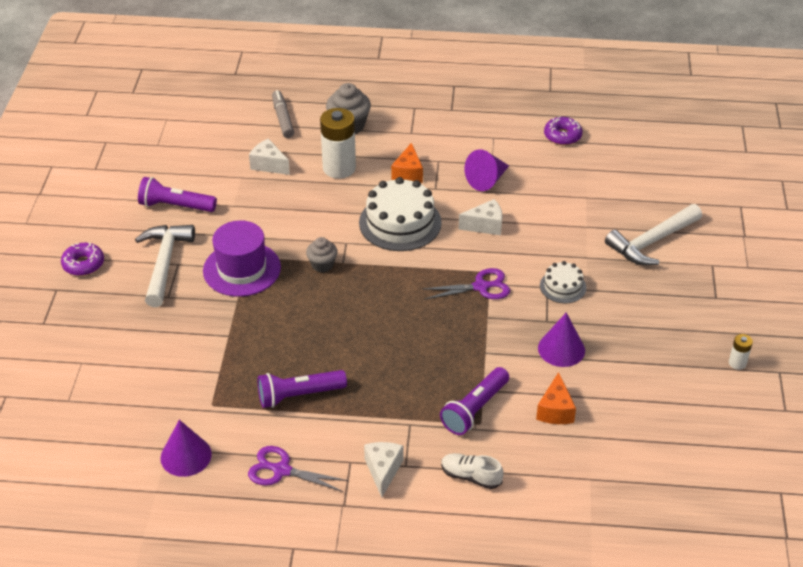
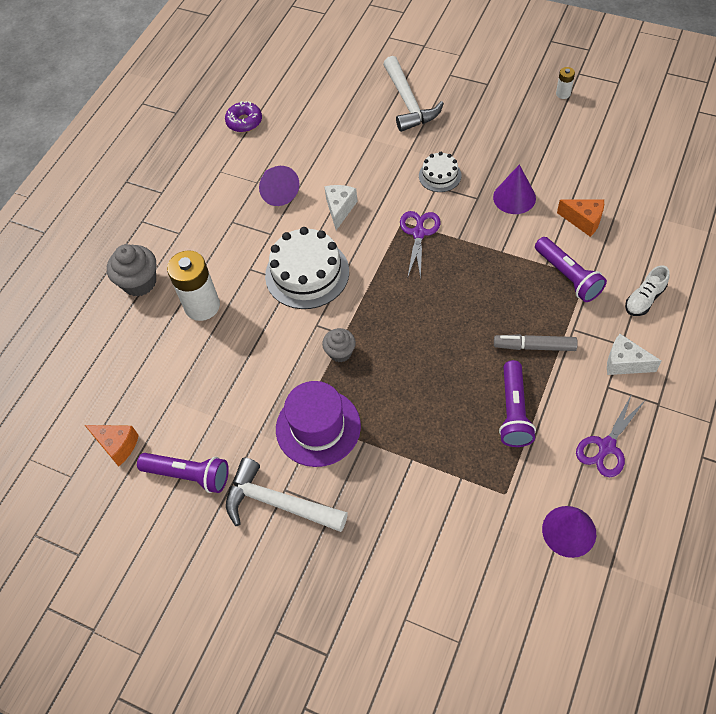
camera: 65 degrees left, 15 degrees up
purple donut [61,242,104,276] -> none
purple flashlight [138,177,217,212] -> purple flashlight turned 105 degrees counterclockwise [137,453,229,493]
white cheese [249,138,290,175] -> none
grey marker [272,90,294,138] -> grey marker moved to [494,334,578,351]
orange cheese [391,143,423,183] -> orange cheese moved to [85,425,139,467]

